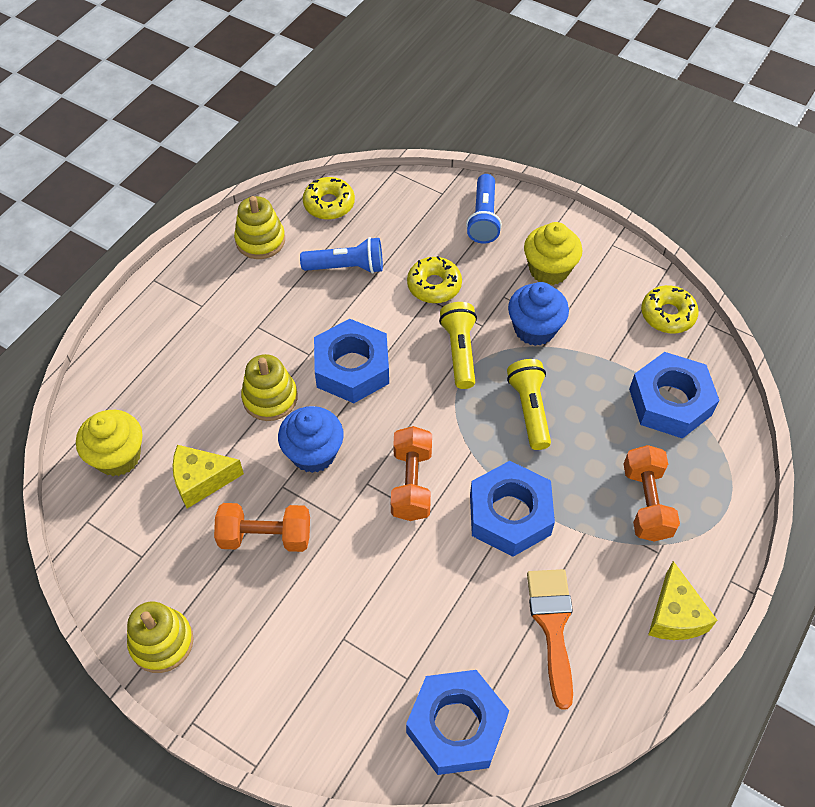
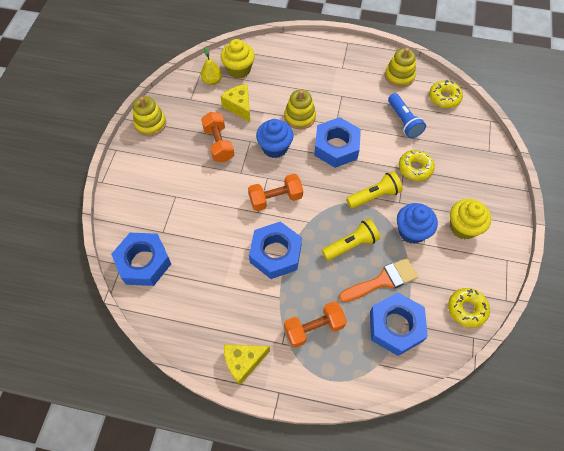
camera: 70 degrees right, 5 degrees up
blue flashlight [466,174,502,244] -> none
orange brush [527,569,573,710] -> orange brush moved to [339,258,418,302]
none -> yellow pear [201,47,222,85]

